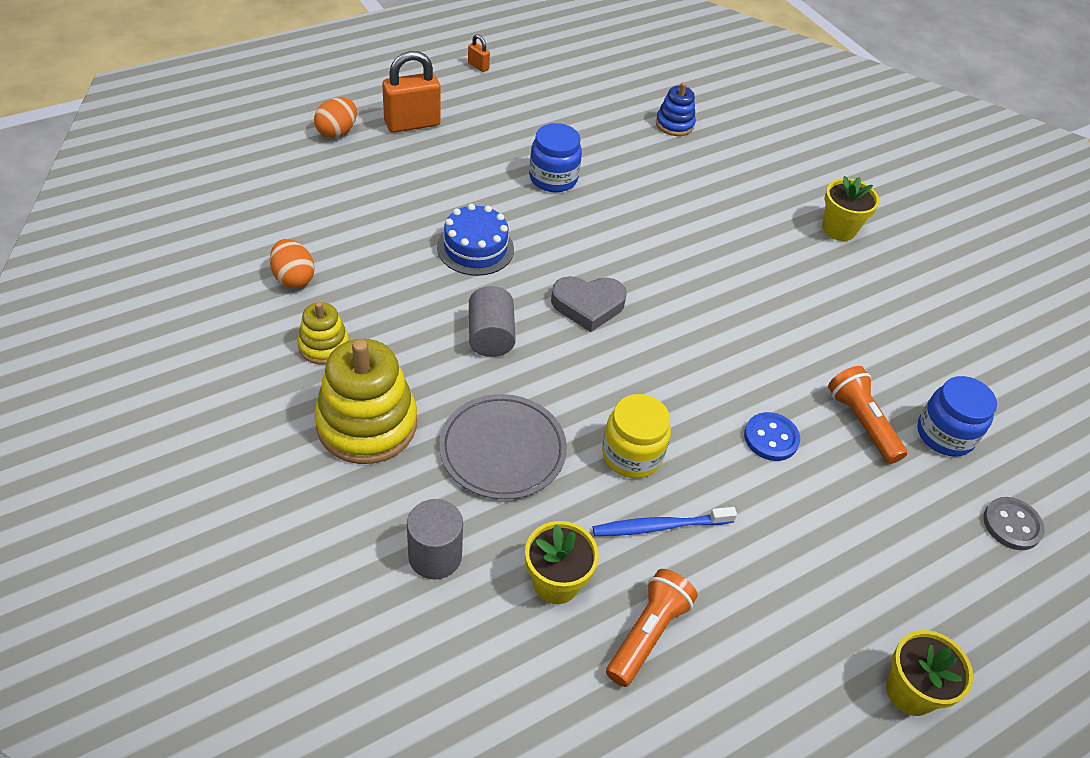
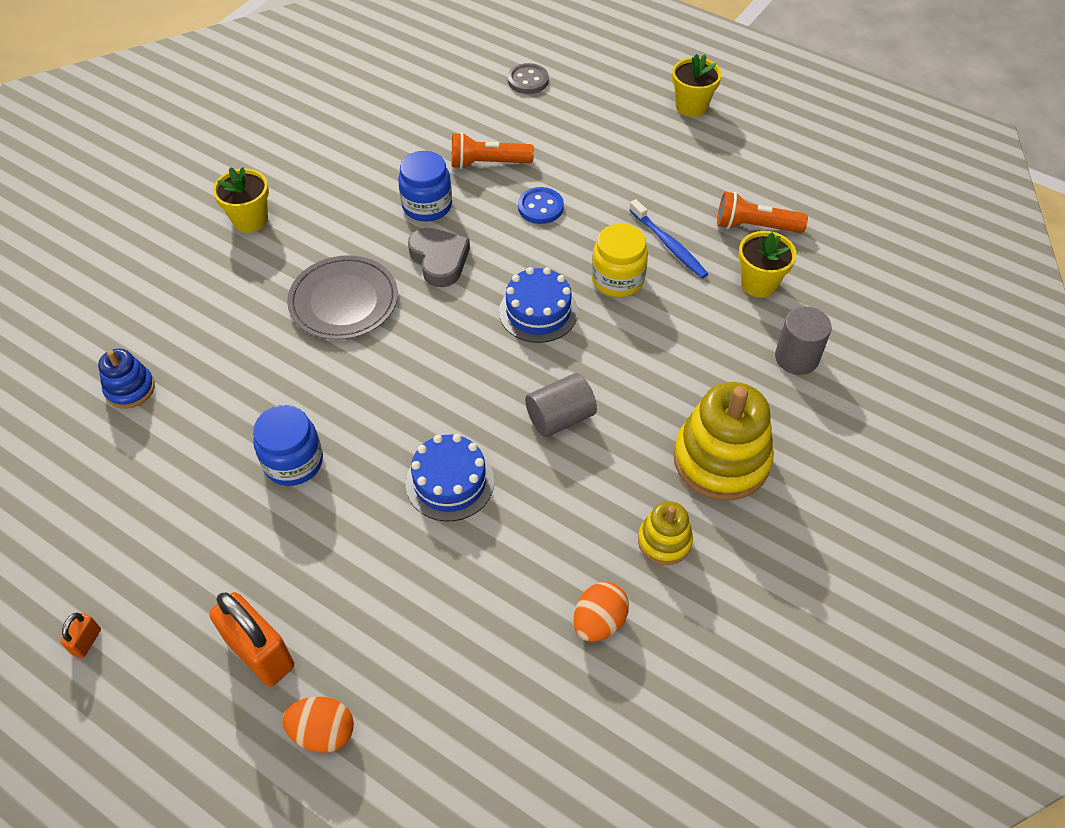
camera: 110 degrees left, 5 degrees up
grey plate [439,394,567,499] -> grey plate moved to [287,255,398,340]
grey heart [551,276,627,332] -> grey heart moved to [408,228,470,287]
orange flashlight [828,366,907,464] -> orange flashlight turned 45 degrees clockwise [452,132,534,169]
blue jar [917,376,997,457] -> blue jar moved to [398,151,452,222]
none -> blue cake [499,267,578,343]

